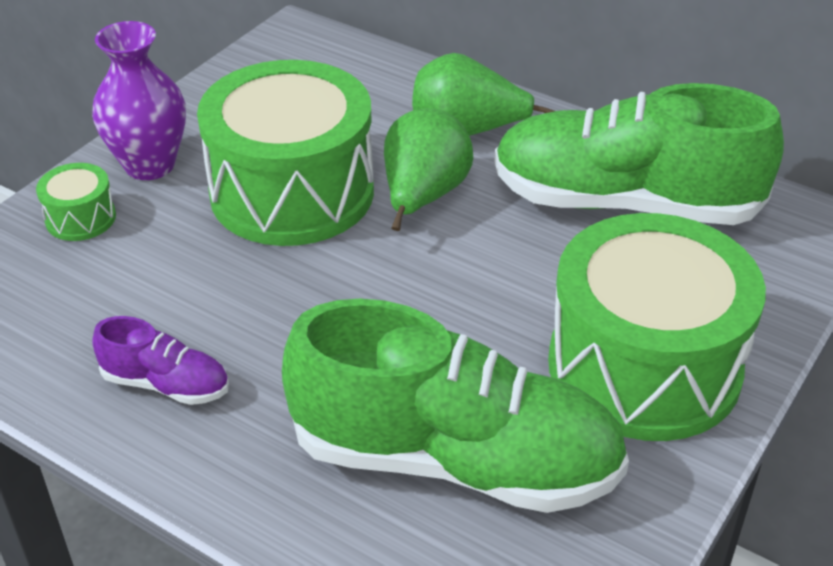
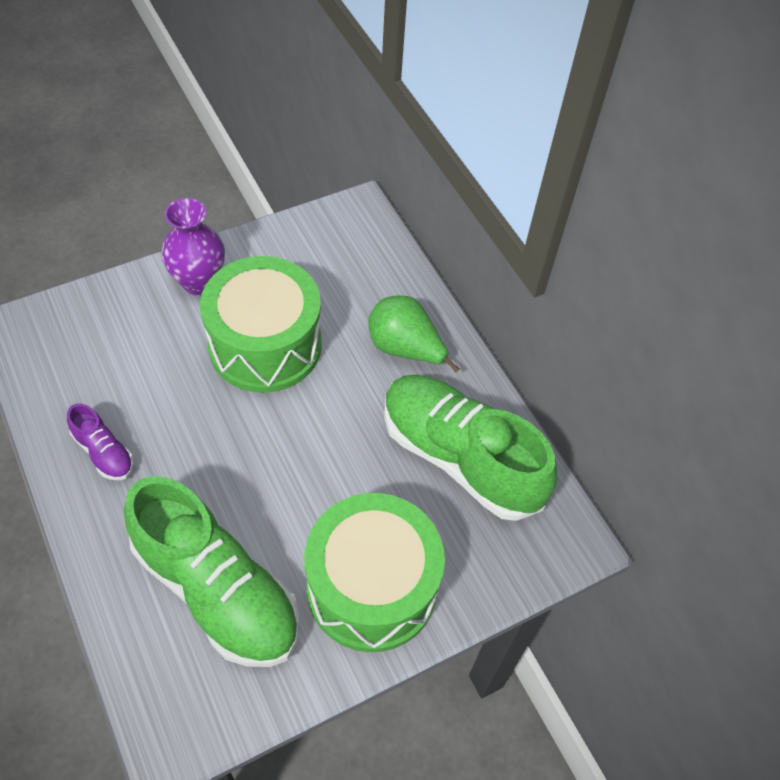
camera: 25 degrees right, 15 degrees up
green drum [36,163,116,241] -> none
green pear [384,108,473,231] -> none

